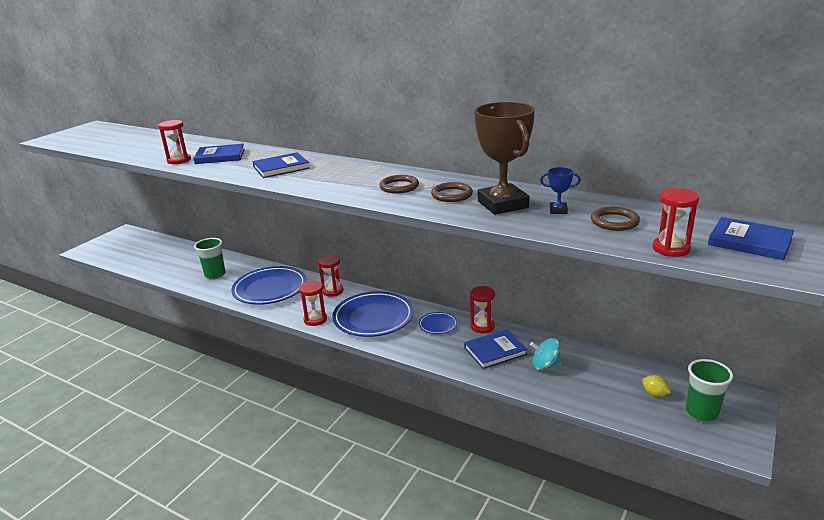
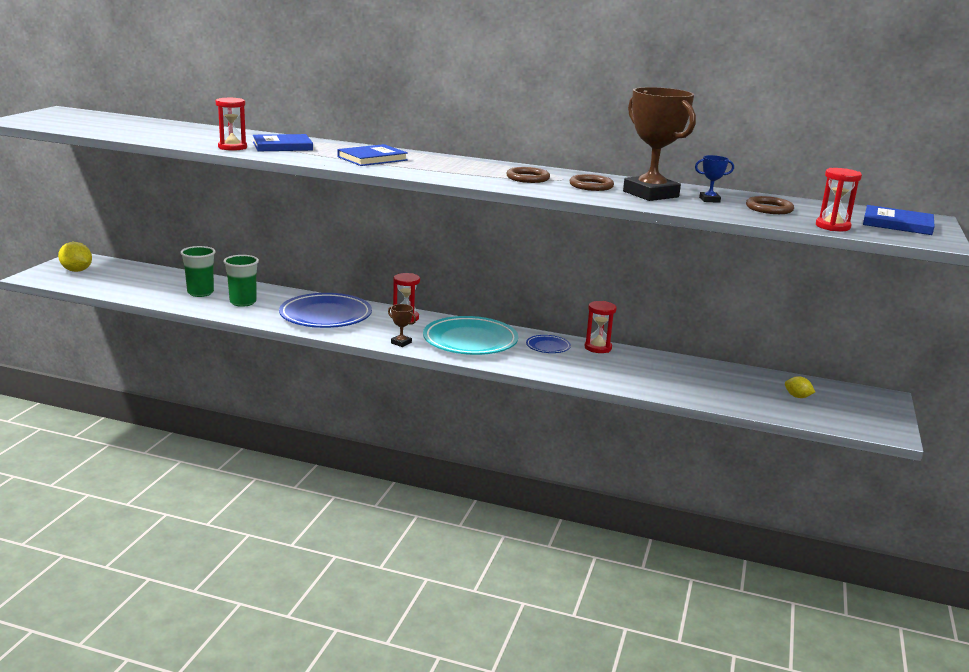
camera: 15 degrees left, 5 degrees down
red hourglass [299,281,327,326] -> brown trophy [388,304,416,347]
blue plate [332,291,414,337] -> turquoise plate [423,316,518,355]
blue book [464,329,527,369] -> none
turquoise spinning top [530,338,562,370] -> none
green cup [686,359,733,422] -> green cup moved to [180,246,216,297]
none -> yellow lemon [58,242,92,272]

